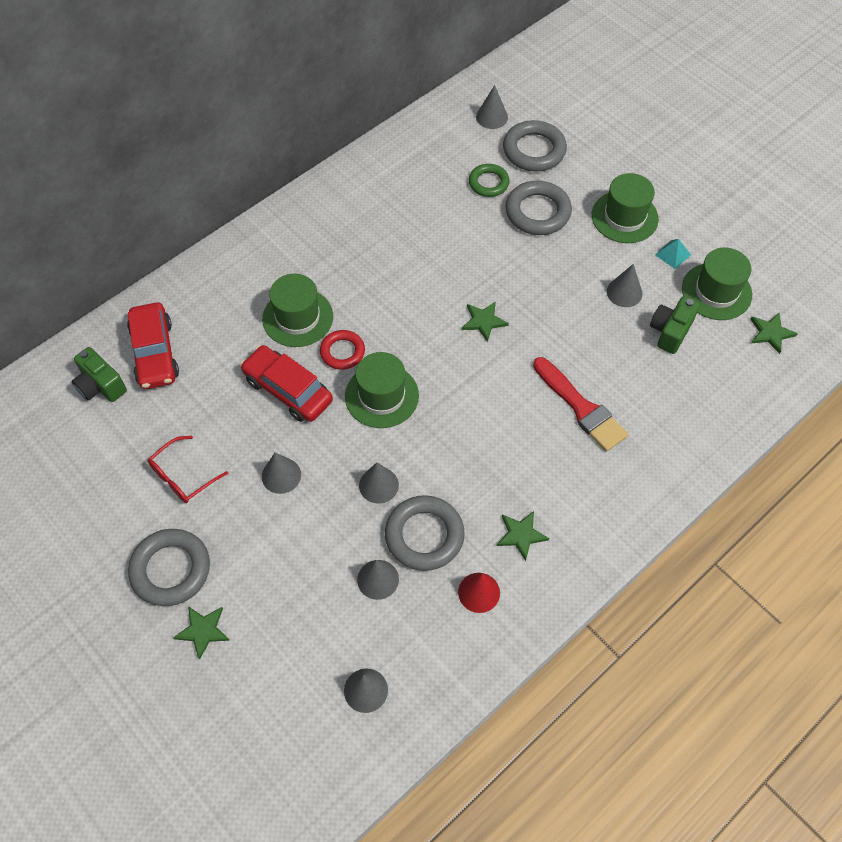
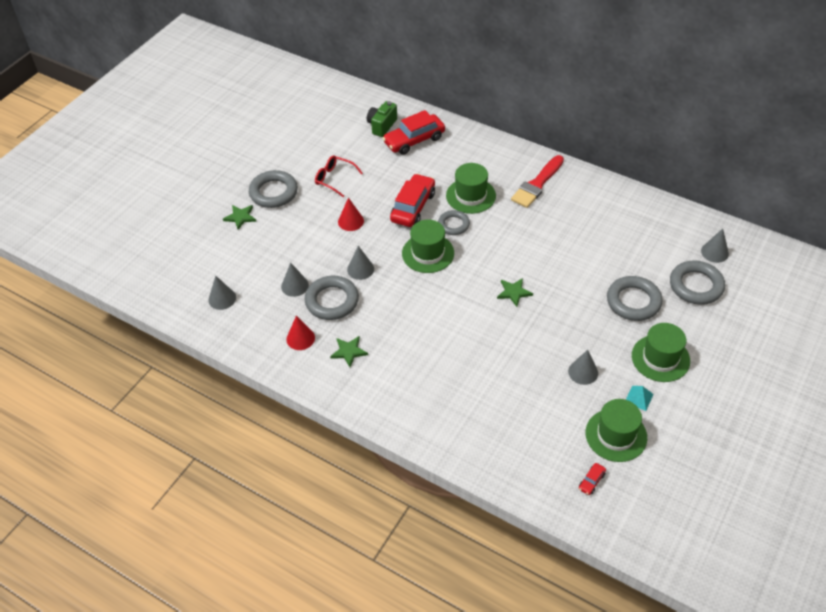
camera: 75 degrees right, 10 degrees down
grey cone [262,452,301,494] -> red cone [338,197,364,231]
red ring [320,330,365,370] -> grey ring [438,210,470,235]
green ring [469,164,510,197] -> none
red brush [533,357,628,452] -> red brush moved to [511,155,564,208]
green camera [650,297,700,354] -> none
green star [750,313,798,354] -> red car [579,463,606,495]

